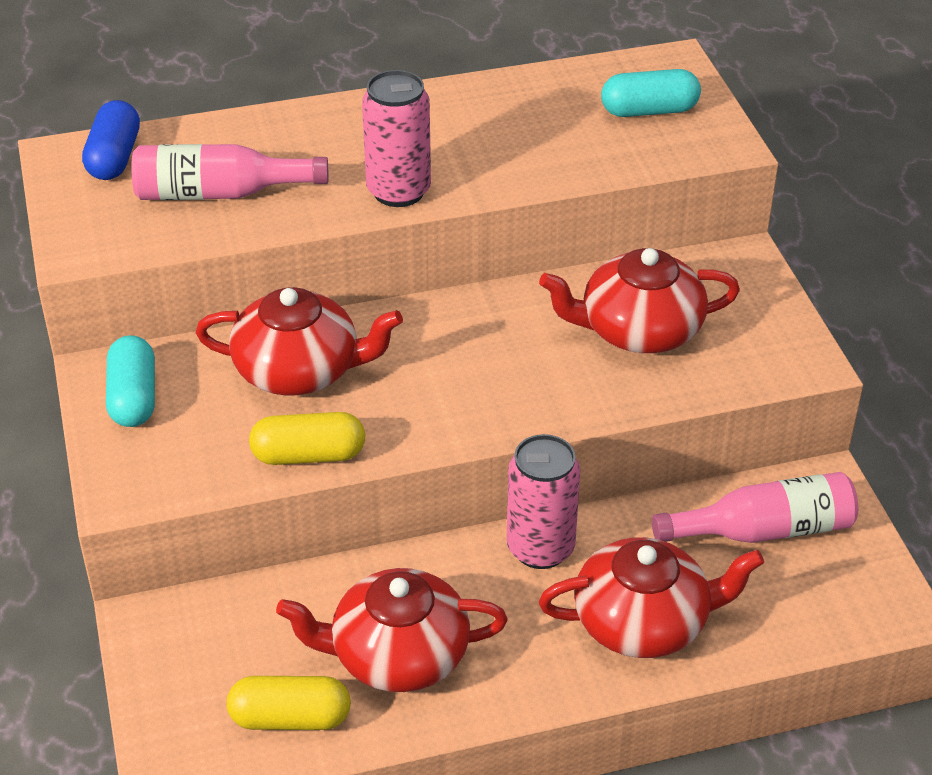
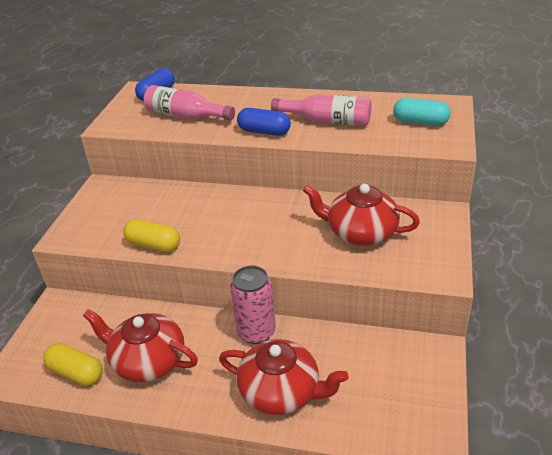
camera: 30 degrees right, 5 degrees down
turquoise capsule [106,335,155,427] -> none
red teapot [196,287,403,396] -> none
pink can [362,70,431,207] -> blue capsule [237,108,291,136]
pink bottle [652,472,858,543] -> pink bottle moved to [271,94,372,126]

